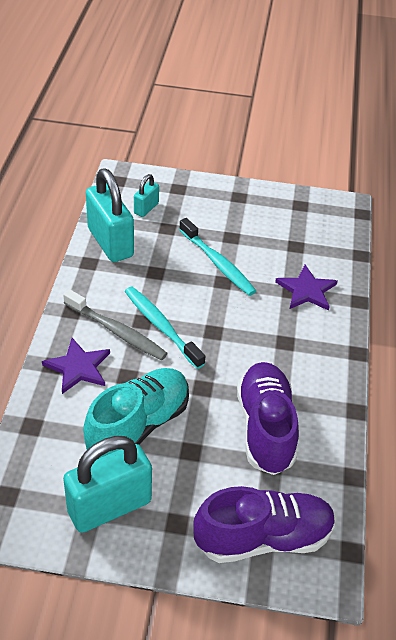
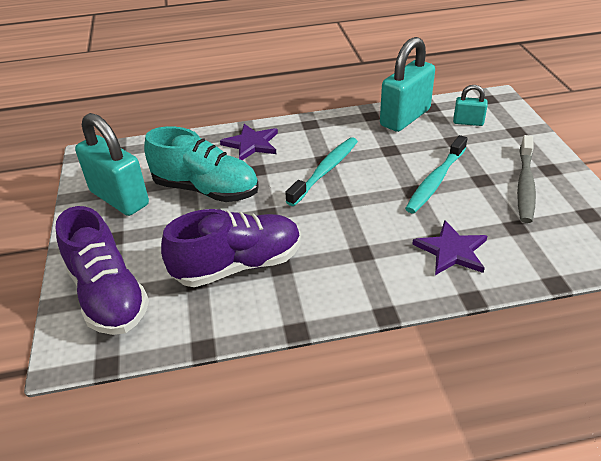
camera: 75 degrees right, 5 degrees down
grey toothbrush [63,289,168,360] -> grey toothbrush moved to [517,135,536,223]

